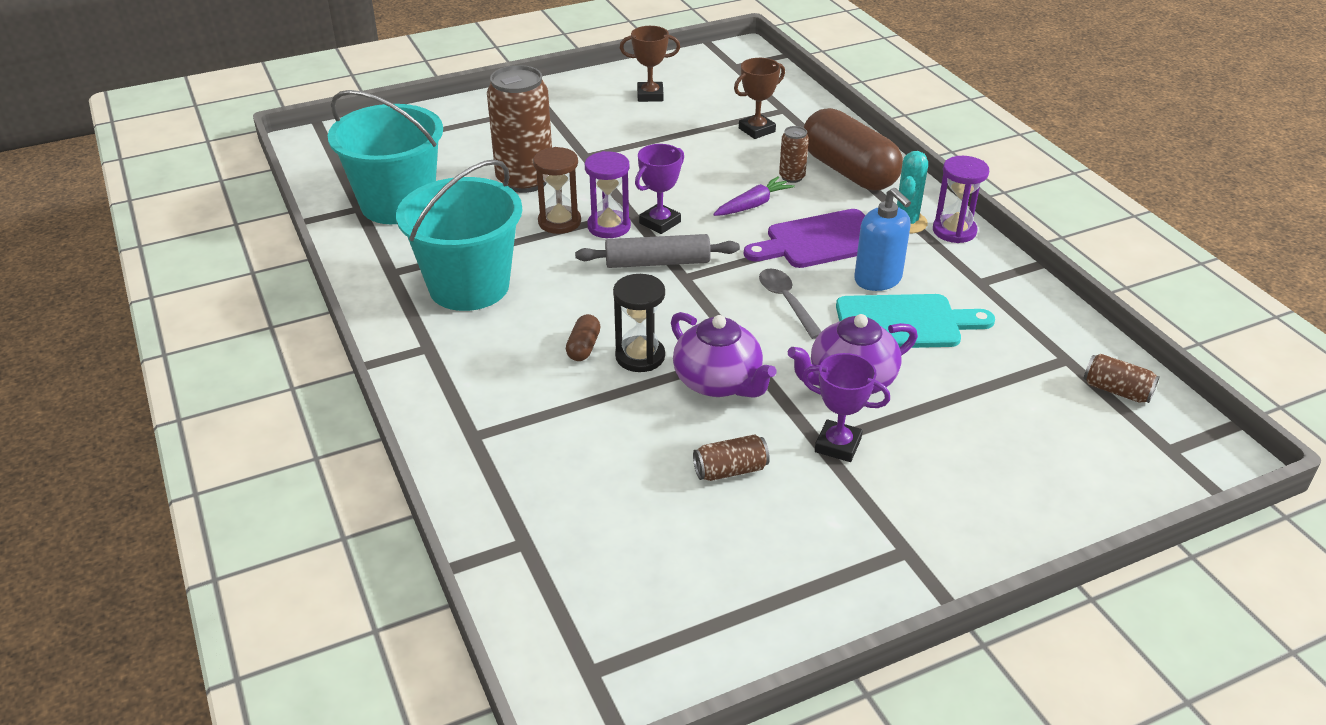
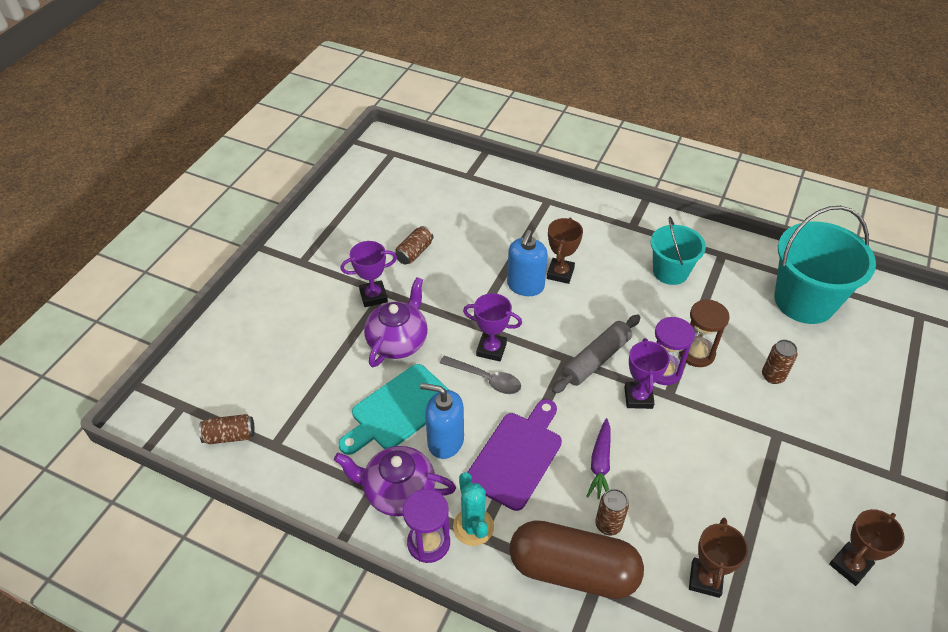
camera: 140 degrees right, 10 degrees up
turquoise bucket [396,159,522,311] -> turquoise bucket [651,217,706,285], size x0.61
brown can [487,65,552,193] -> brown can [762,340,797,384], size x0.46
brown capsule [566,314,601,361] -> brown trophy [547,218,583,284]
black hourglass [613,274,665,372] -> blue soap dispenser [507,230,548,296]
purple teapot [671,312,777,398] -> purple teapot moved to [334,446,456,516]
none -> purple trophy [463,293,522,361]

